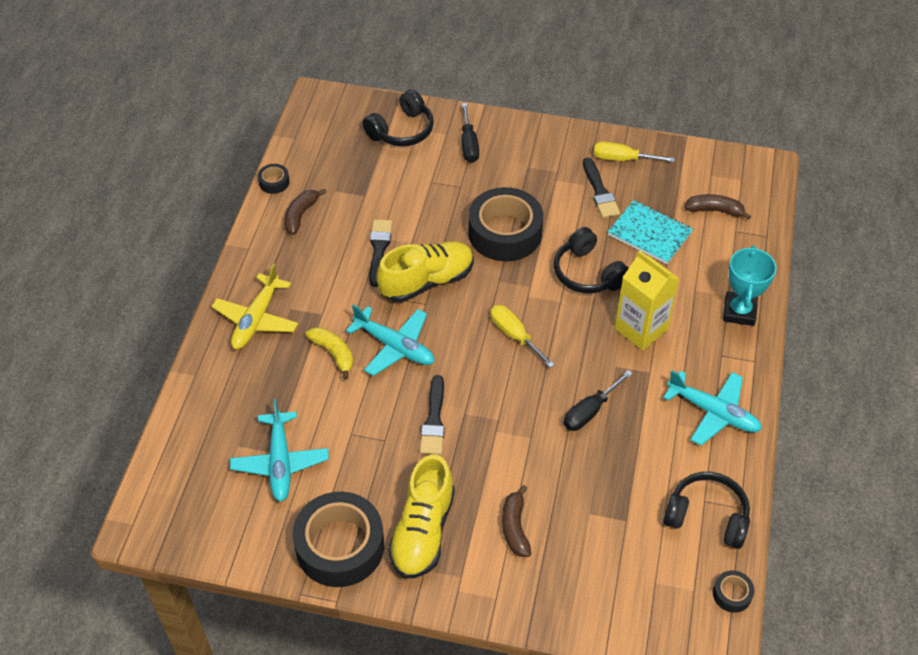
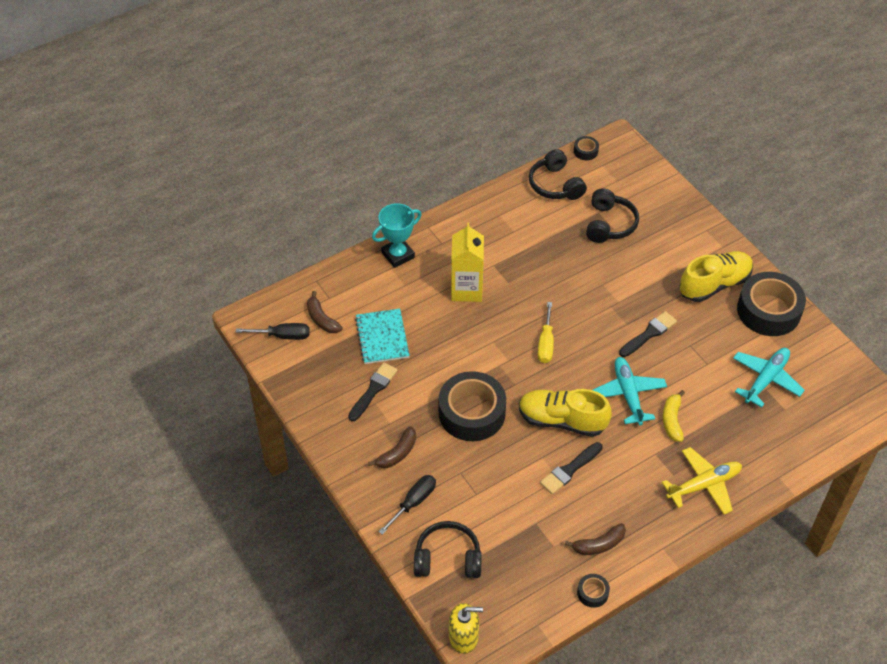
camera: 135 degrees left, 0 degrees up
brown banana [502,485,531,557] -> brown banana moved to [368,426,416,468]
black headphones [554,227,629,294] -> black headphones moved to [586,188,639,243]
black screwdriver [563,370,633,431] -> black screwdriver moved to [236,323,310,340]
yellow screwdriver [594,141,675,162] -> none
turquoise plane [663,370,762,445] -> none
none -> yellow soap dispenser [449,603,483,654]

